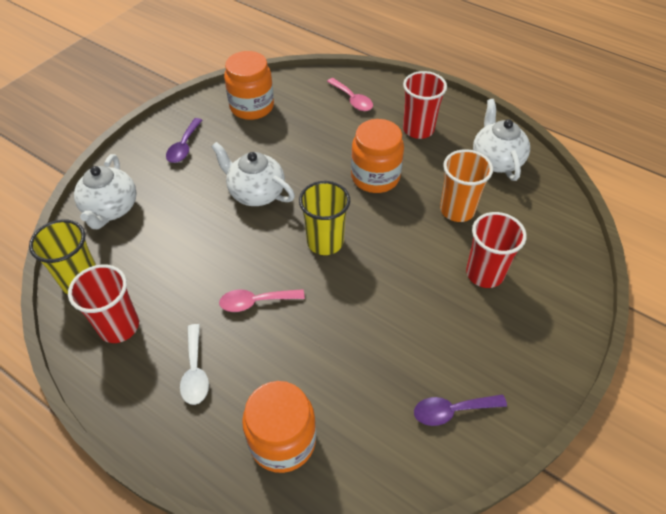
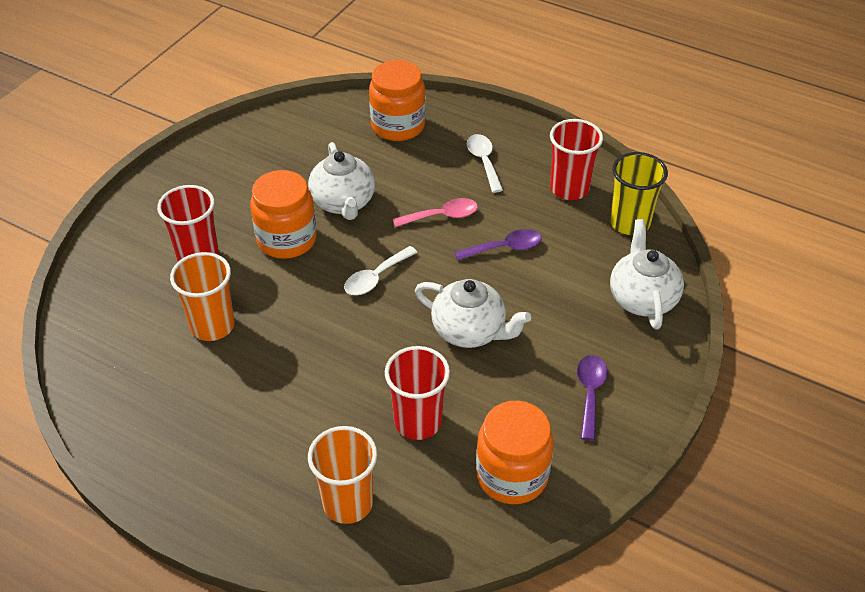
camera: 175 degrees right, 5 degrees down
yellow cup [299,181,350,255] -> white spoon [344,246,418,295]
pink spoon [327,78,373,111] -> orange cup [308,426,377,524]
orange jar [351,119,404,193] -> orange jar moved to [250,170,317,259]
red cup [403,71,447,139] -> red cup moved to [385,346,450,440]
purple spoon [414,394,507,426] -> purple spoon moved to [455,229,542,260]
white teapot [473,99,530,181] -> white teapot moved to [308,142,375,220]

